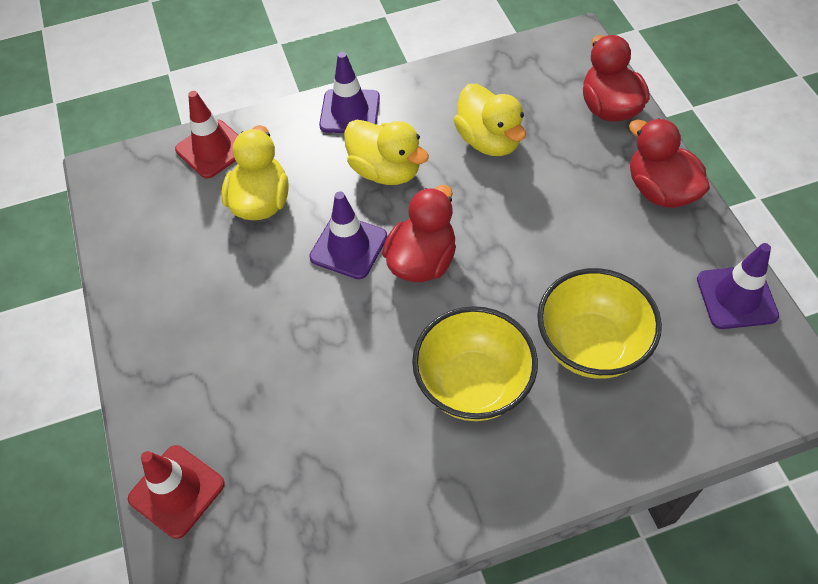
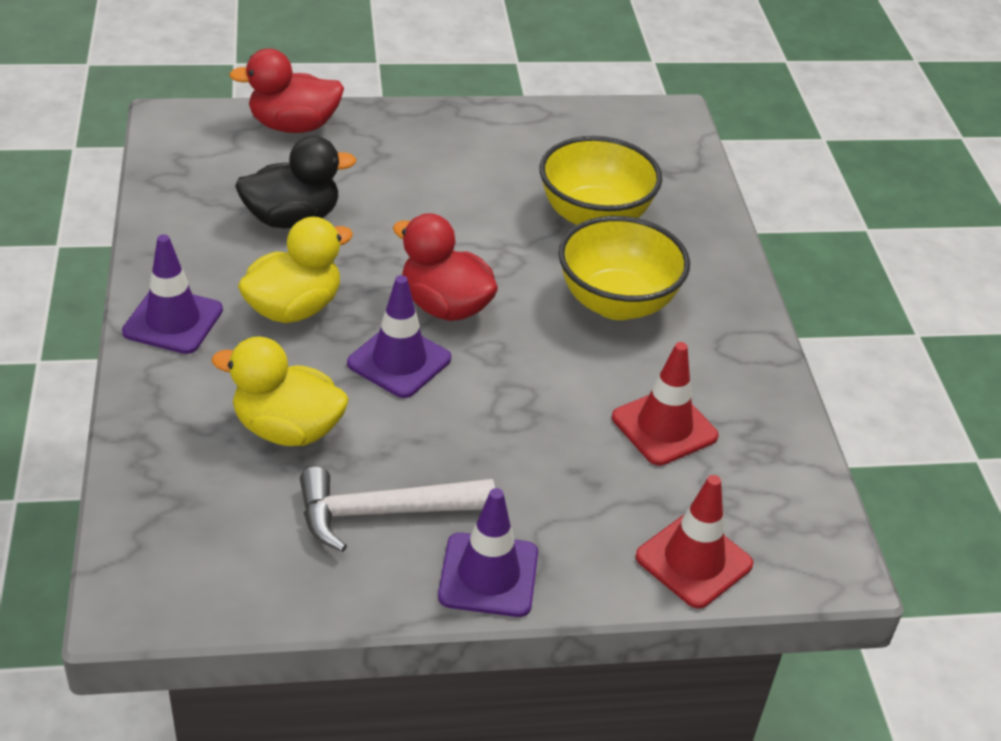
camera: 85 degrees left, 15 degrees down
red traffic cone [175,91,238,179] -> red traffic cone moved to [612,342,719,466]
yellow duck [454,84,526,156] -> black duck [235,136,356,228]
red duck [629,118,710,208] -> none
purple traffic cone [697,243,779,329] -> purple traffic cone moved to [438,488,538,617]
none -> white hammer [300,467,495,552]

